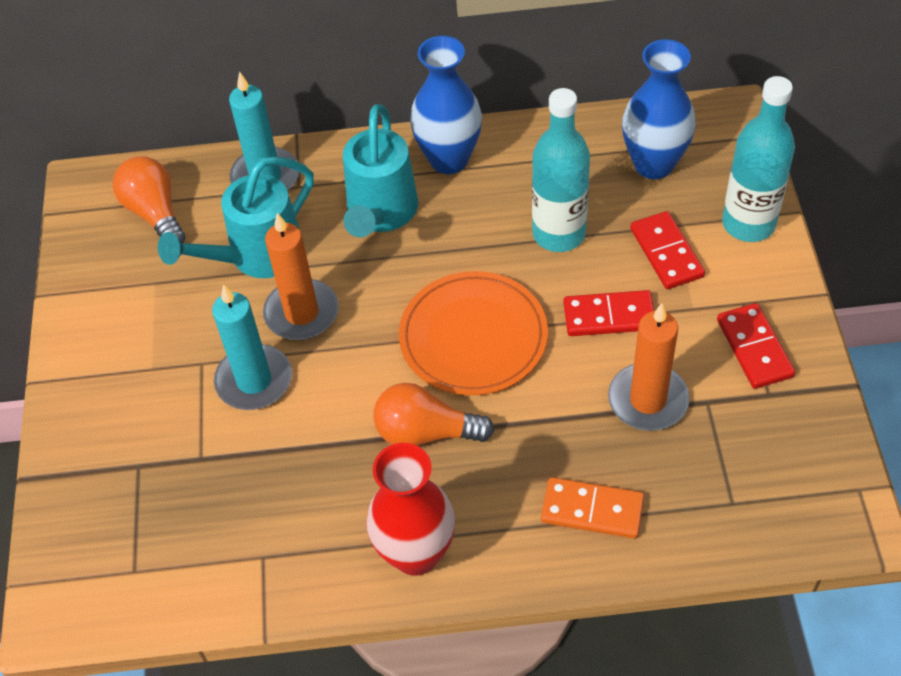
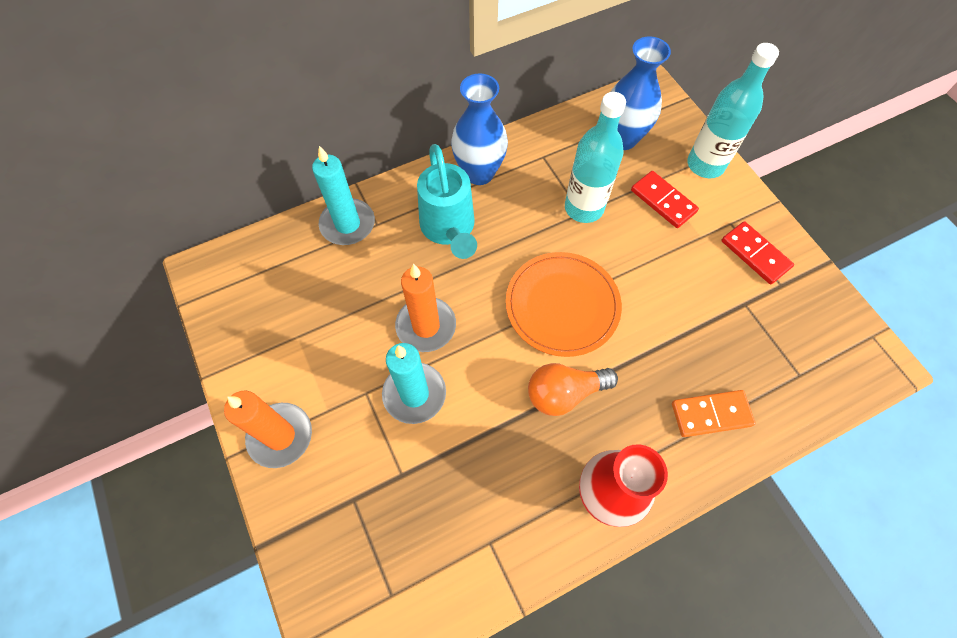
camera: 25 degrees left, 10 degrees up
orange light bulb [113,156,185,243] -> none
turquoise watering can [158,156,314,278] -> none
red domino [563,290,654,336] -> none
orange candle [608,303,690,431] -> orange candle moved to [224,391,312,468]

